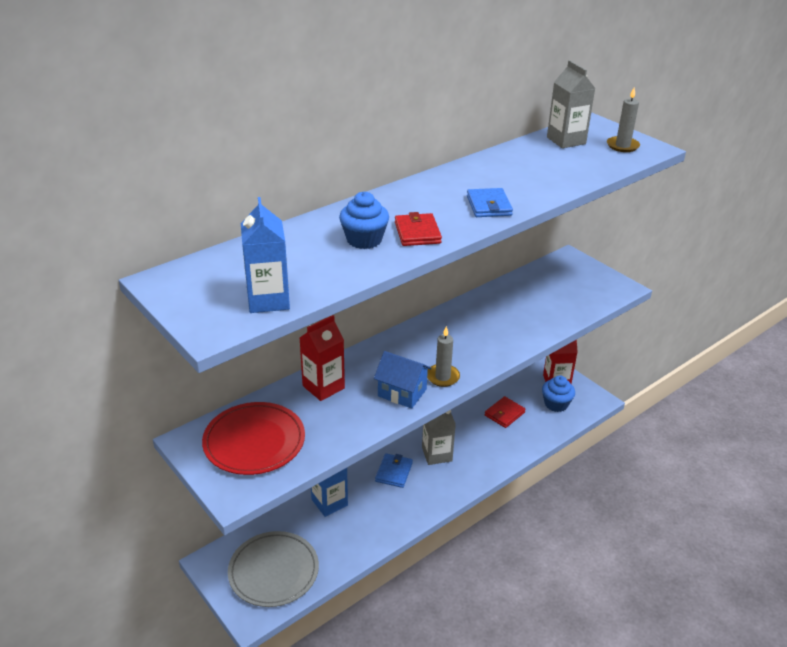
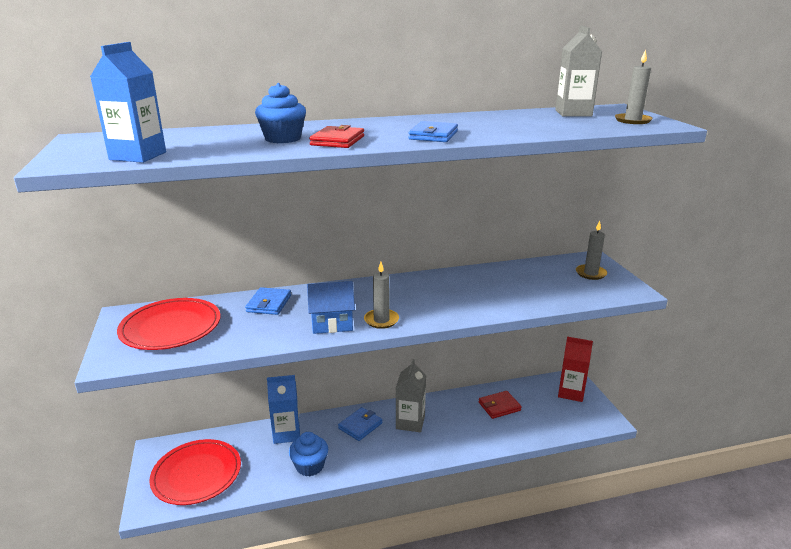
camera: 25 degrees right, 10 degrees down
grey plate [228,531,319,607] -> red plate [149,439,241,505]
red carton [300,315,345,401] -> blue wallet [245,287,291,315]
blue house [374,351,432,409] -> blue house turned 60 degrees counterclockwise [307,281,355,334]
blue cupcake [542,375,575,412] -> blue cupcake moved to [289,432,328,477]
none -> grey candle [576,221,607,280]

